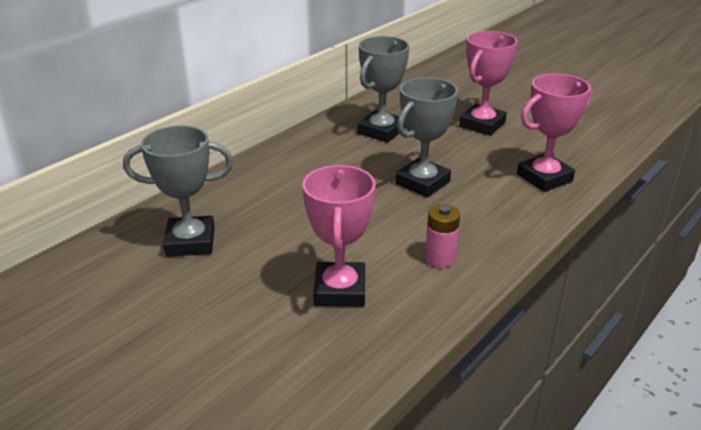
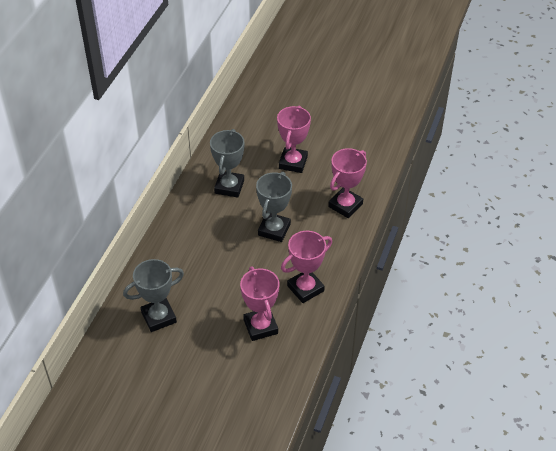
camera: 20 degrees left, 15 degrees up
pink battery [425,204,460,268] -> pink trophy [281,231,332,303]

